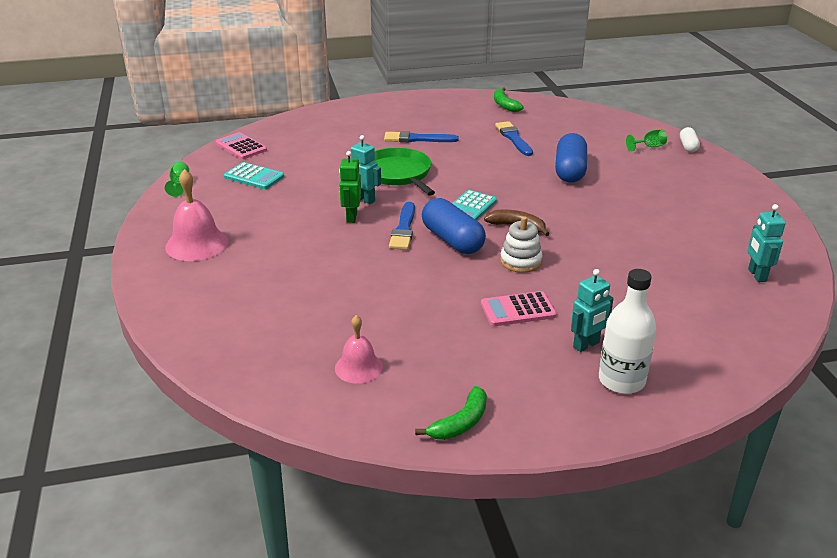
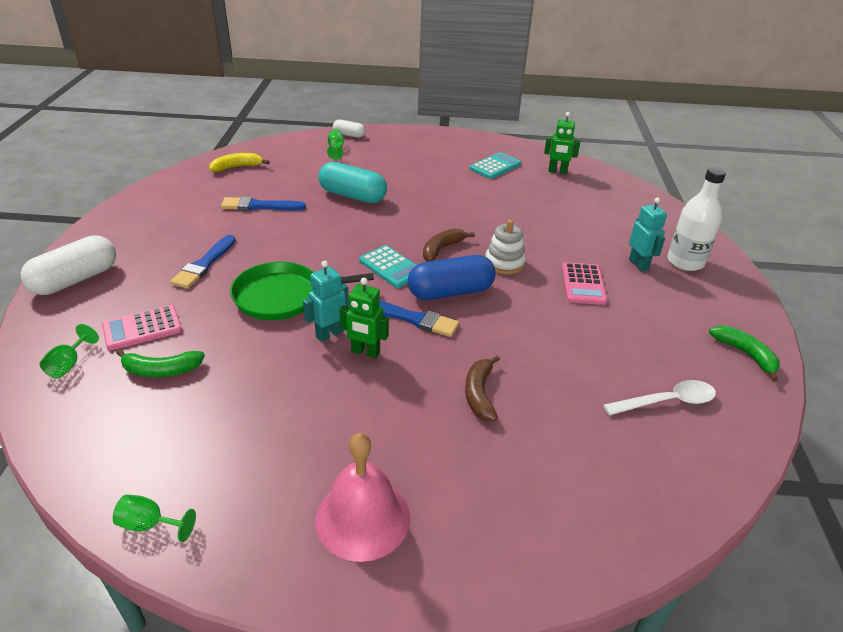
camera: 75 degrees left, 5 degrees up
pink calculator [215,132,267,159] -> pink calculator moved to [102,305,182,351]
turquoise calculator [224,162,284,189] -> turquoise calculator moved to [470,152,521,179]
pink bell [335,315,383,384] -> white spoon [603,380,716,415]
green banana [494,87,524,112] -> green banana moved to [116,349,205,377]
blue capsule [555,133,587,183] -> turquoise capsule [318,162,387,203]
turquoise robot [747,204,786,282] -> green robot [544,112,580,174]
none -> white capsule [21,235,116,295]
none -> green goblet [39,324,99,378]
none -> yellow banana [209,153,269,172]
none -> brown banana [465,355,500,421]

